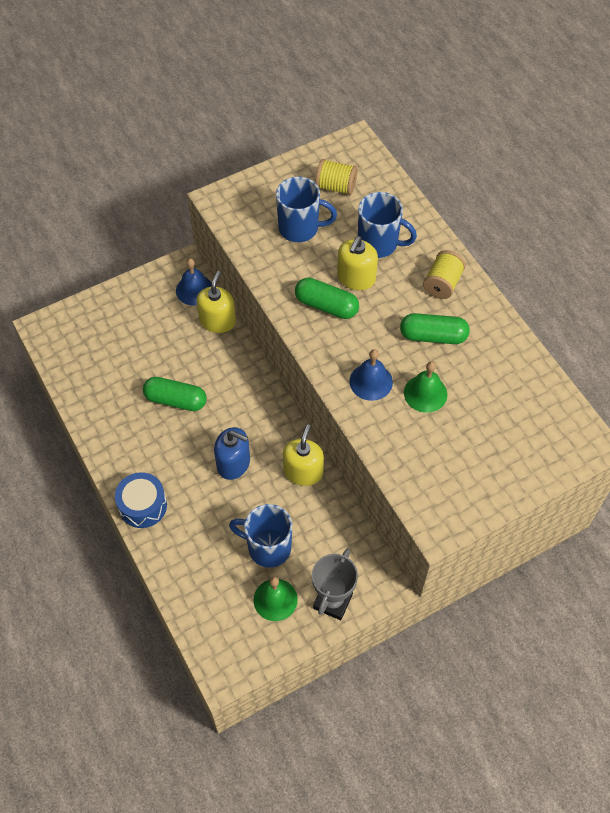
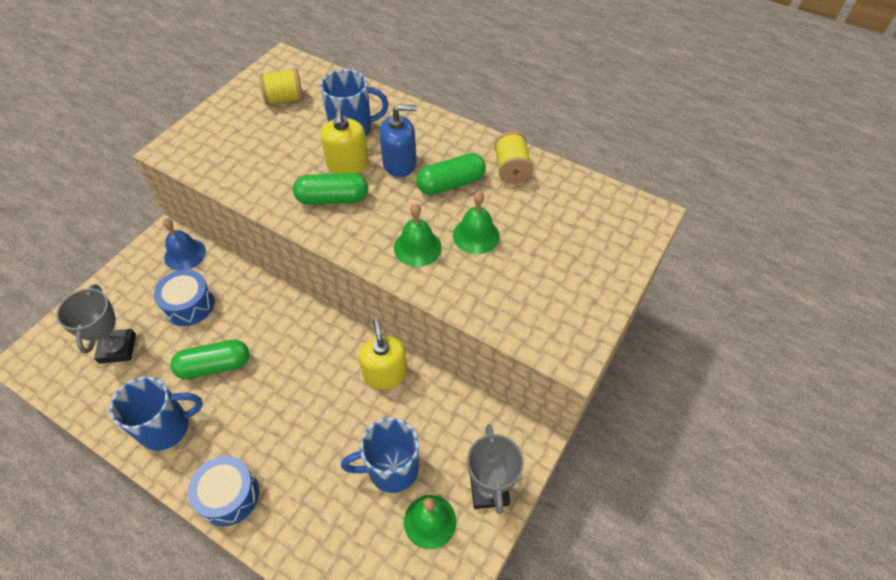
camera: 30 degrees left, 5 degrees down
yellow soap dispenser [197,271,236,333] -> none
blue soap dispenser [214,427,250,480] -> blue soap dispenser moved to [380,104,417,177]
blue mug [276,177,337,242] -> blue mug moved to [109,377,203,451]
blue bell [349,349,393,401] -> green bell [394,203,442,267]
yellow spool [423,250,466,299] -> yellow spool moved to [494,131,532,184]
none -> grey trophy [56,284,136,364]
none -> blue drum [154,270,214,326]

